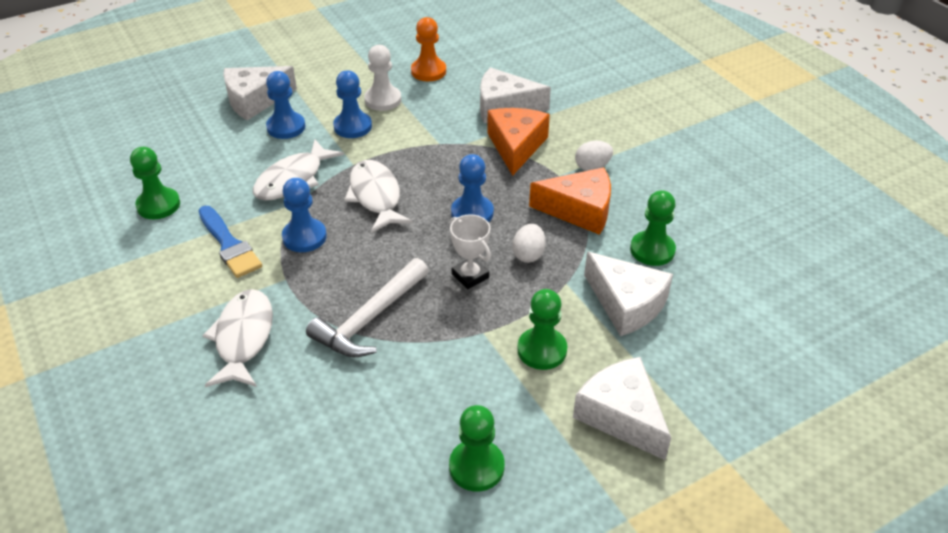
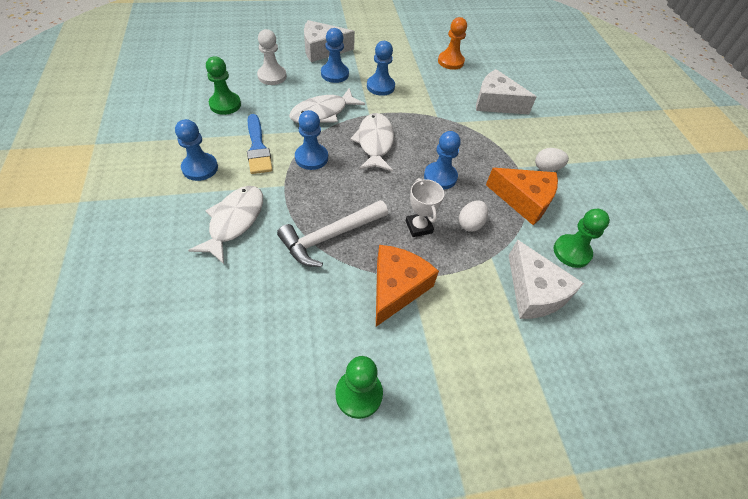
camera: 15 degrees right, 10 degrees up
white pawn [364,45,401,111] -> white pawn moved to [257,29,287,85]
orange cheese [487,108,550,176] -> orange cheese moved to [376,245,439,327]
green pawn [517,289,567,370] -> none
white cheese [573,357,671,460] -> none
none -> blue pawn [175,119,218,181]

